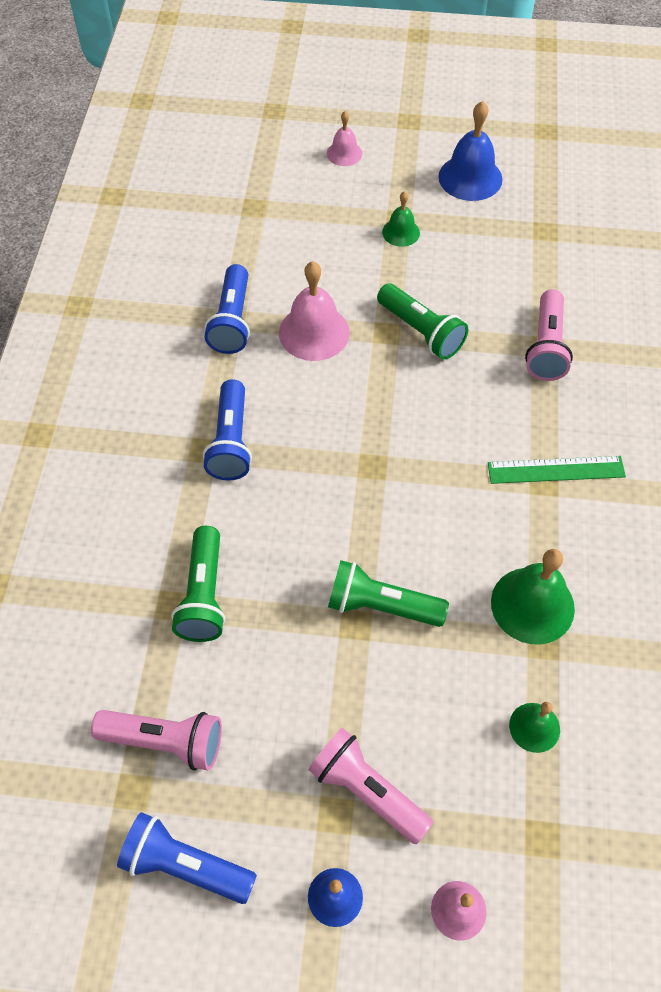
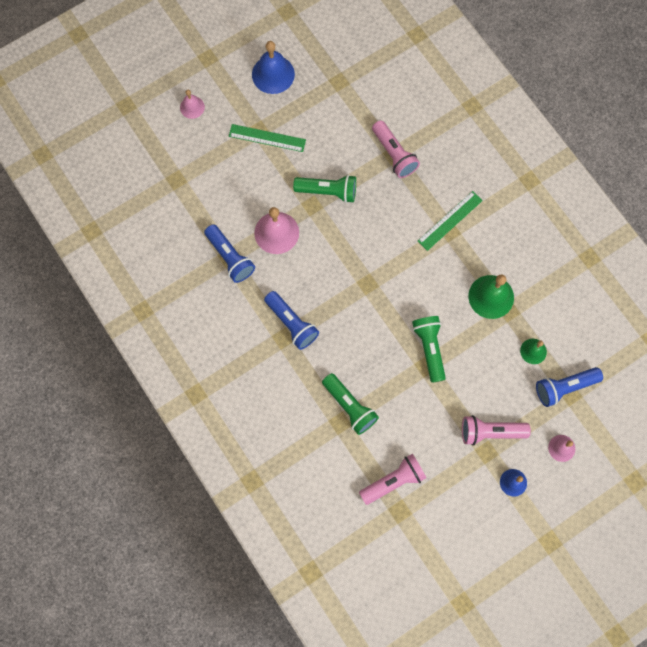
camera: 40 degrees left, 15 degrees up
blue flashlight [117,812,257,904] -> blue flashlight moved to [536,367,603,407]
green flashlight [328,560,449,627] -> green flashlight turned 105 degrees clockwise [412,316,446,383]
green bell [382,191,420,247] -> green ruler [229,124,306,152]

